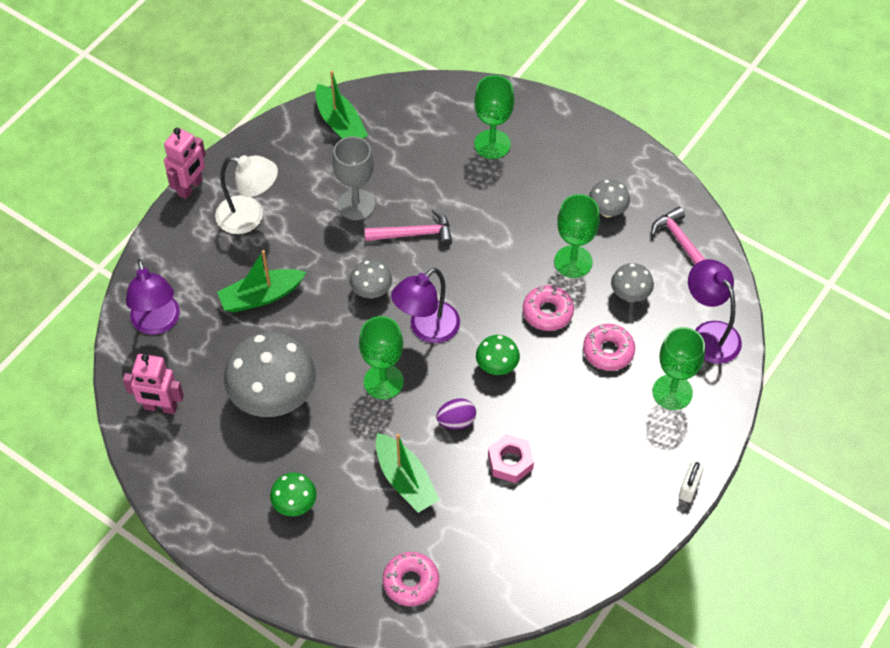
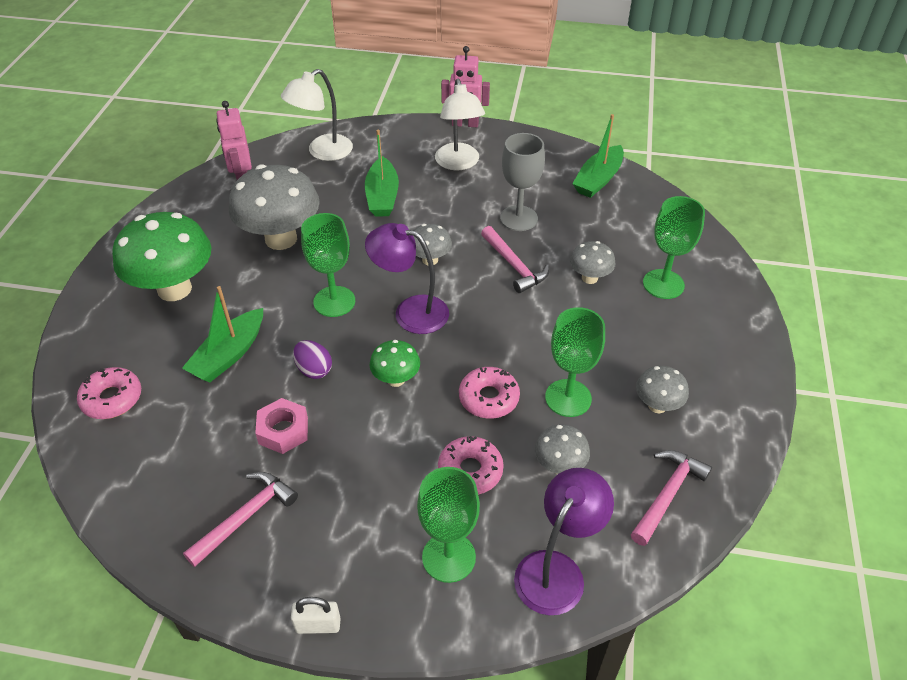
camera: 65 degrees right, 10 degrees down
purple lamp [126,259,180,335] -> white lamp [281,69,353,161]
green boat [217,250,307,313] -> green boat turned 135 degrees counterclockwise [365,130,399,217]
green mushroom [270,472,317,516] -> green mushroom [112,212,212,301], size x2.04
none -> pink hammer [183,472,298,567]
none -> grey mushroom [570,241,616,284]

